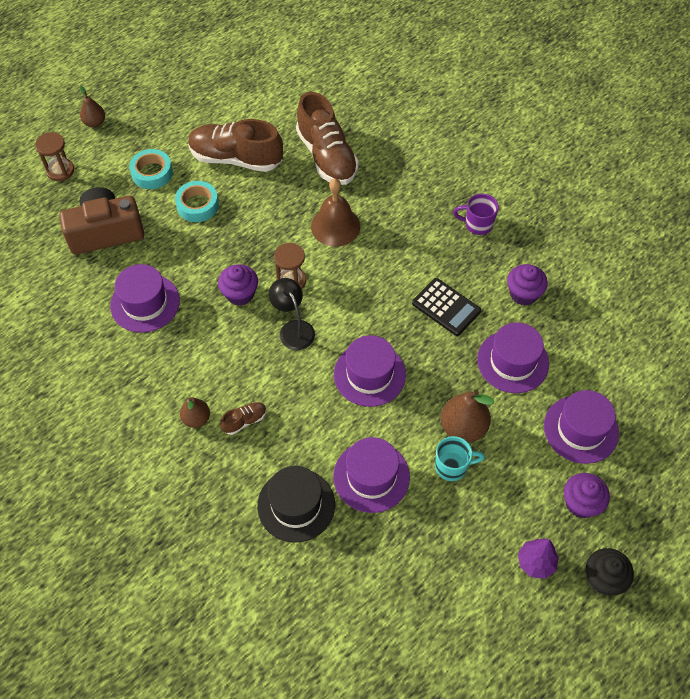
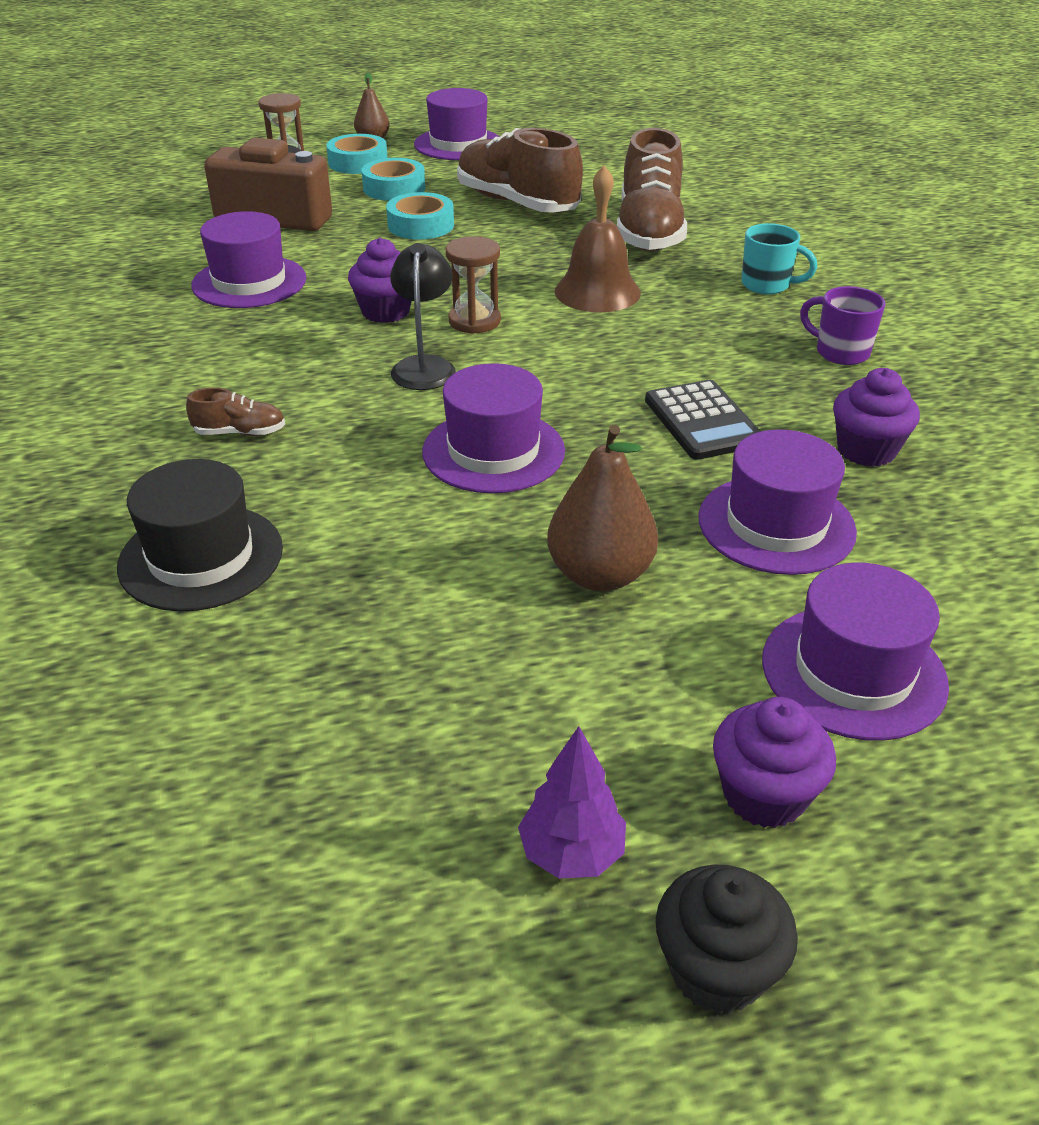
camera: 30 degrees right, 20 degrees down
brown pear [180,397,210,428] -> none
purple hat [333,437,410,513] -> purple hat moved to [414,88,500,160]
turquoise mug [435,436,485,481] -> turquoise mug moved to [741,223,817,294]
none -> turquoise tape [326,134,388,174]

